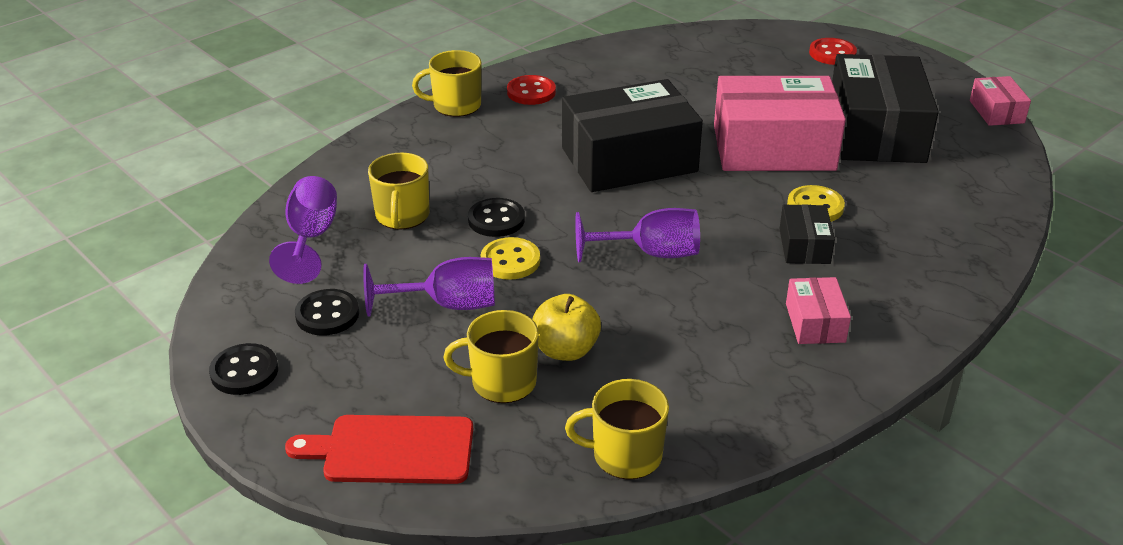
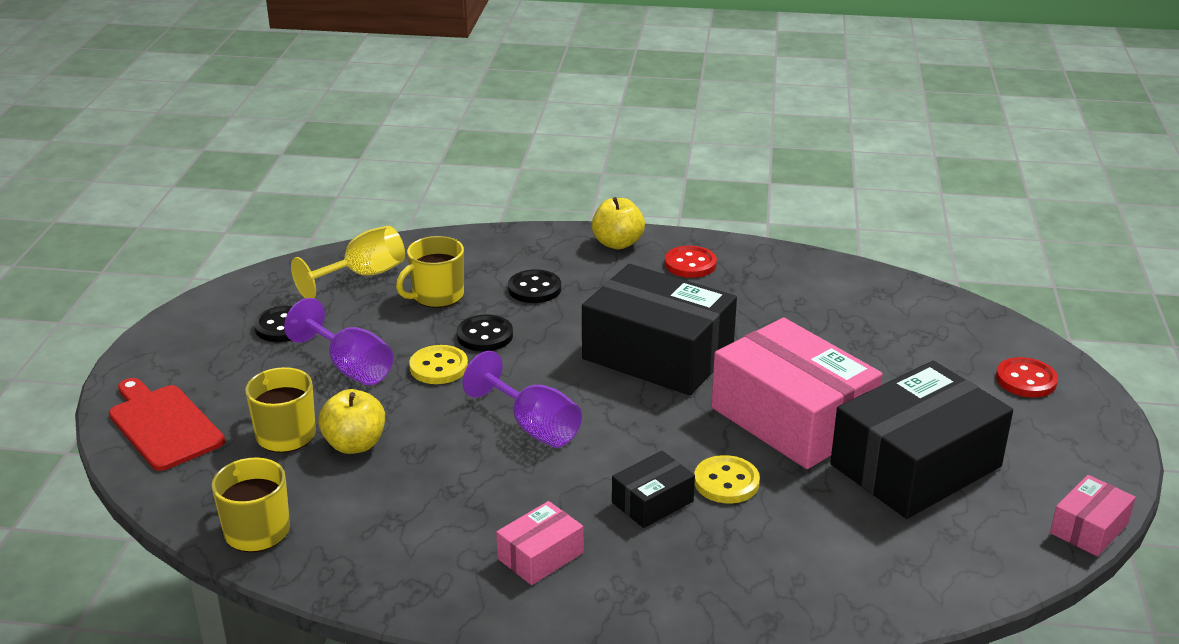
camera: 50 degrees right, 5 degrees down
black button [209,343,278,395] -> black button moved to [508,269,561,303]
purple goblet [269,176,337,284] -> yellow goblet [291,226,405,299]
yellow mug [412,50,481,117] -> yellow apple [592,197,645,249]

